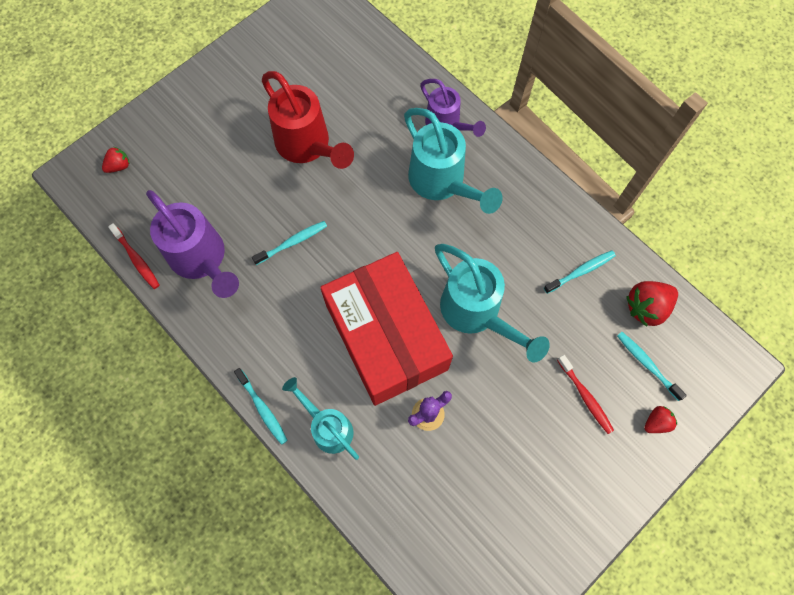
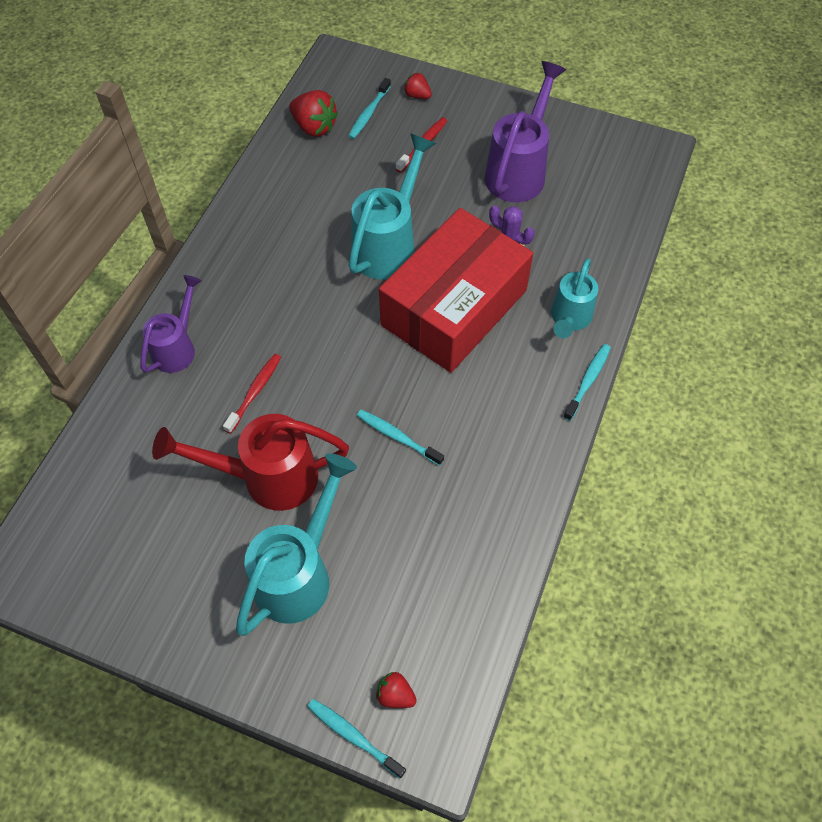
camera: 115 degrees left, 10 degrees down
red toothbrush [108,223,160,289] -> red toothbrush moved to [223,354,281,434]
purple watering can [146,190,239,298] -> purple watering can moved to [485,61,566,202]
red watering can [262,71,354,169] -> red watering can turned 120 degrees counterclockwise [152,414,349,511]
turquoise watering can [404,108,503,214] -> turquoise watering can moved to [236,453,357,636]
turquoise toothbrush [544,250,616,294] -> turquoise toothbrush moved to [307,699,406,779]

